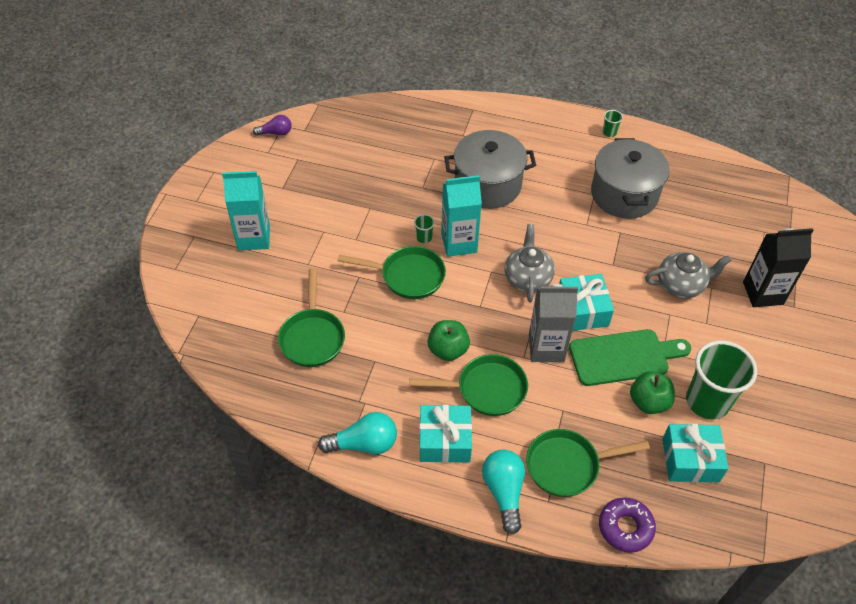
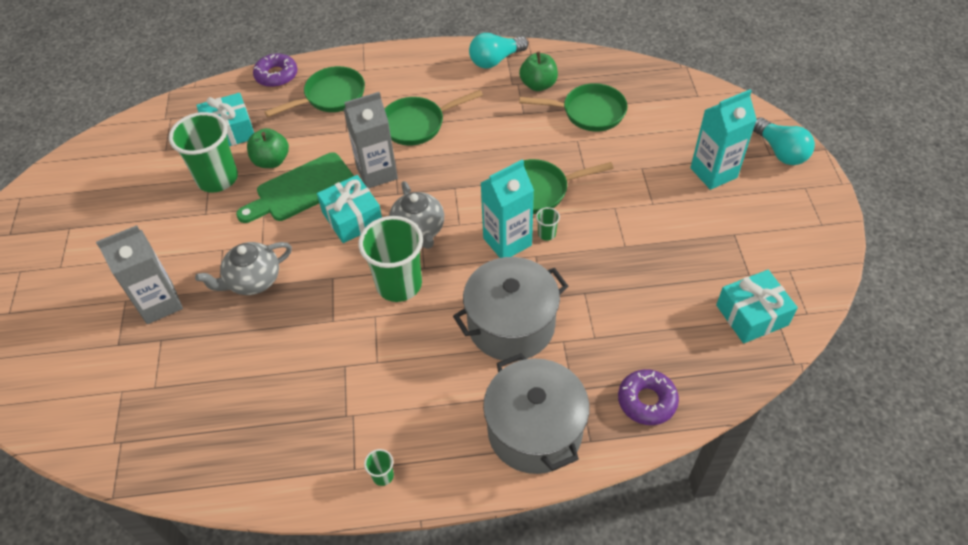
camera: 160 degrees right, 0 degrees up
purple light bulb [253,115,292,136] -> none
green pan [278,268,345,367] -> green pan turned 120 degrees clockwise [519,83,627,132]
turquoise gift [419,405,472,463] -> turquoise gift moved to [716,270,798,343]
green apple [427,320,470,361] -> green apple moved to [519,52,558,91]
turquoise light bulb [482,449,525,534] -> turquoise light bulb moved to [753,117,815,165]
grey pot [591,138,670,219] -> grey pot moved to [483,353,589,474]
black carton [743,228,813,307] -> grey carton [96,225,183,324]
none -> green cup [359,216,423,302]
none -> purple donut [618,369,679,425]

